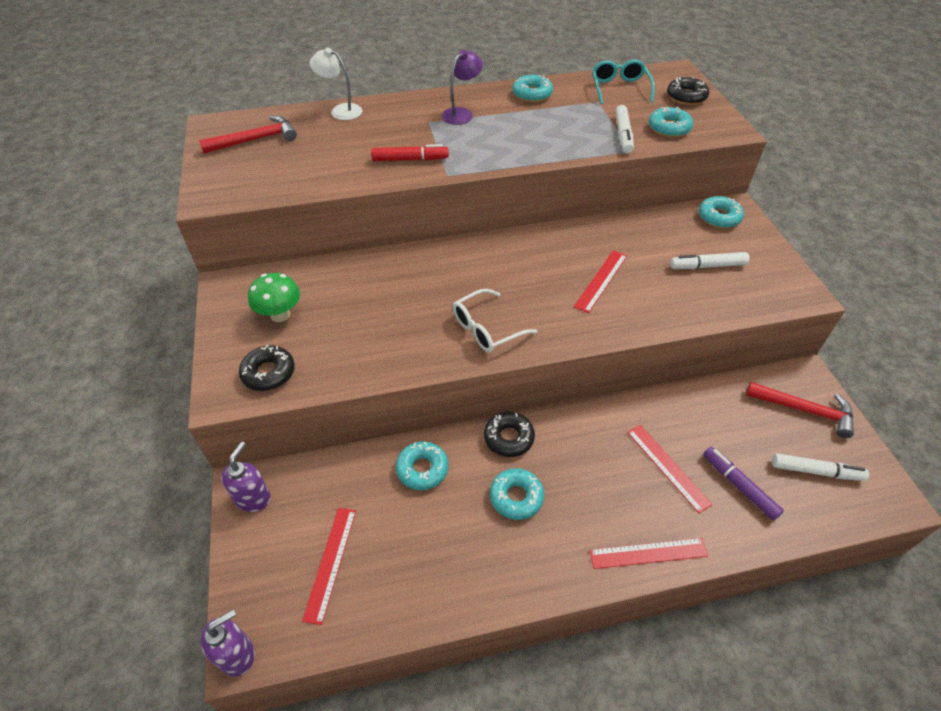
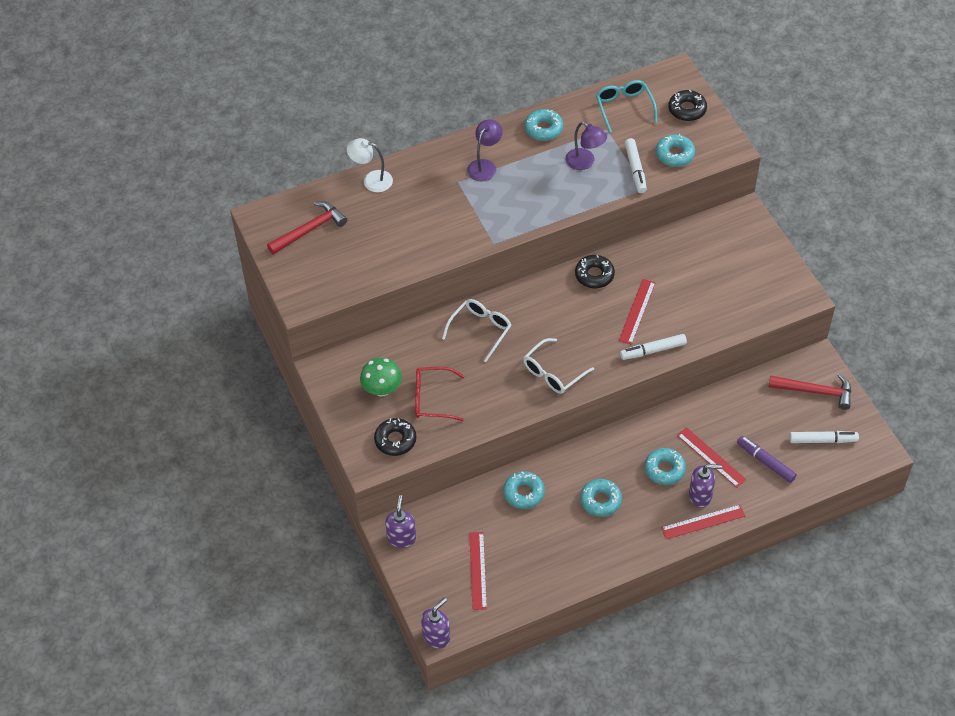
camera: 10 degrees left, 5 degrees up
red marker [371,144,449,161] -> none
black donut [484,411,535,457] -> black donut moved to [575,255,615,288]
white marker [670,252,750,269] -> white marker moved to [620,334,687,360]
turquoise donut [699,196,744,228] -> turquoise donut moved to [645,448,686,485]
none -> red glasses [415,367,464,421]
none -> white glasses [442,299,511,362]
none -> purple lamp [565,122,607,170]
none -> purple soap dispenser [689,464,722,507]

